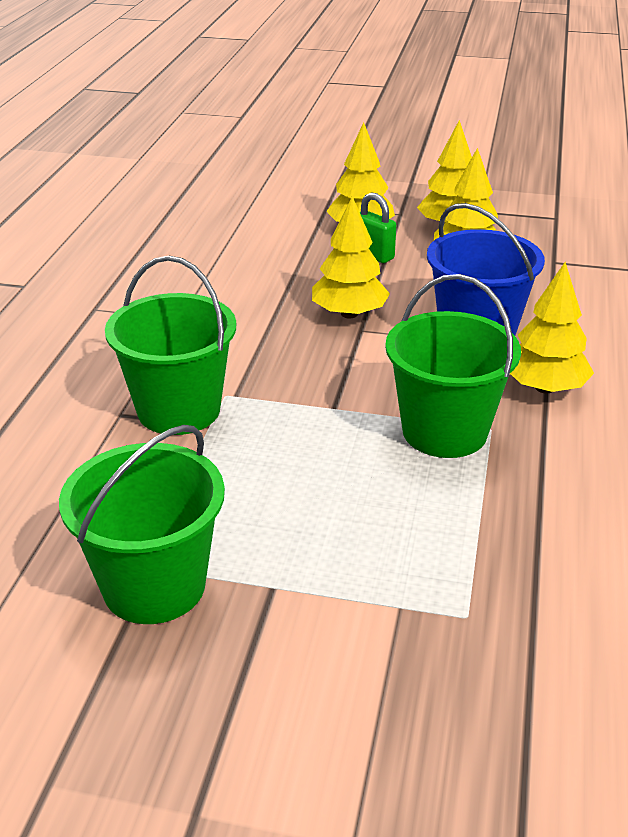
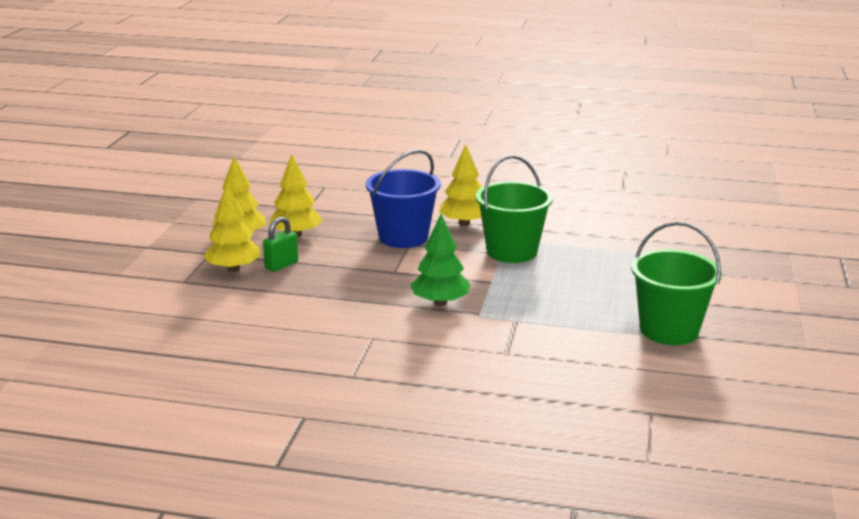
camera: 90 degrees left, 10 degrees down
green bucket [105,256,236,435] -> none
yellow tree [312,196,390,319] -> none
none -> green tree [410,214,470,306]

